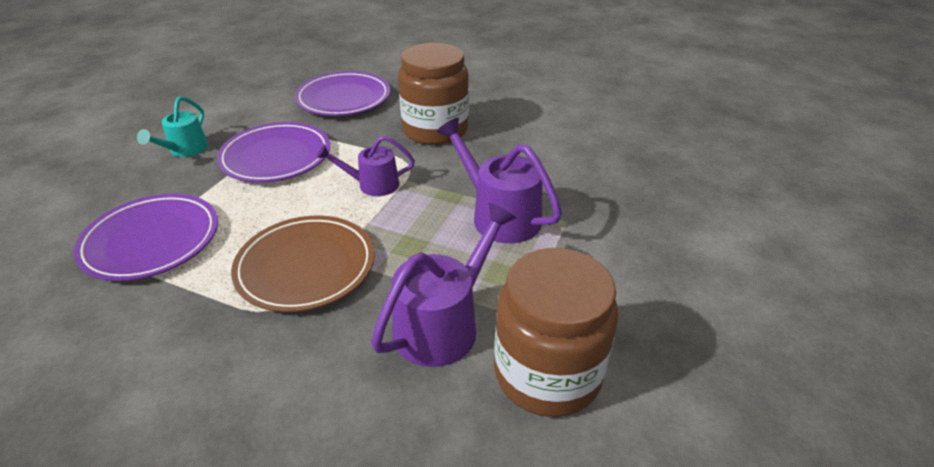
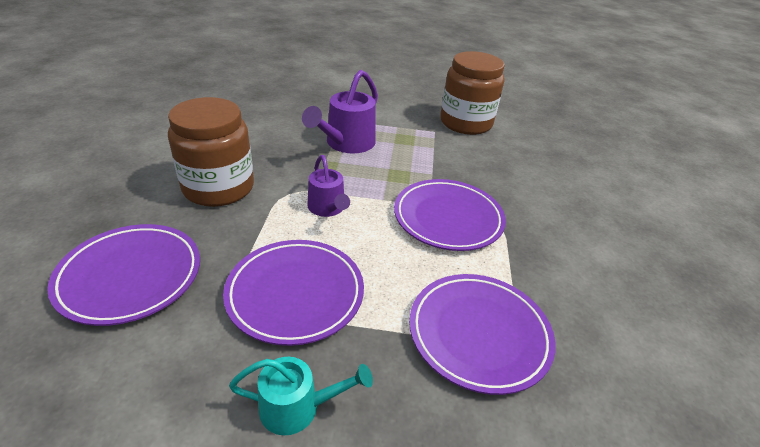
camera: 110 degrees left, 0 degrees up
brown plate [231,216,375,312] -> purple plate [394,179,506,251]
purple watering can [371,203,516,367] -> none

